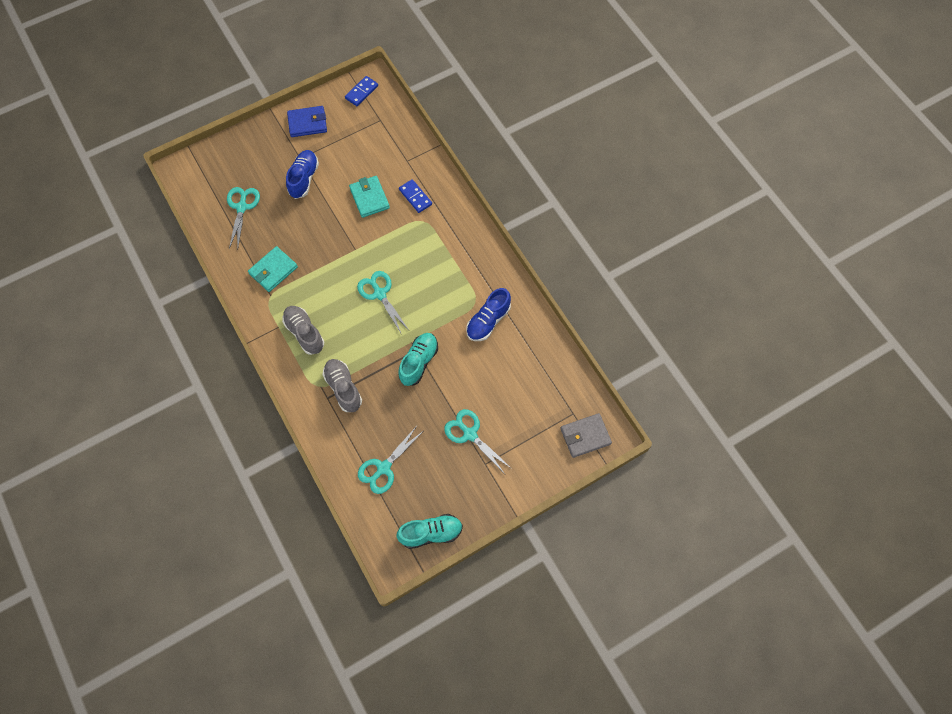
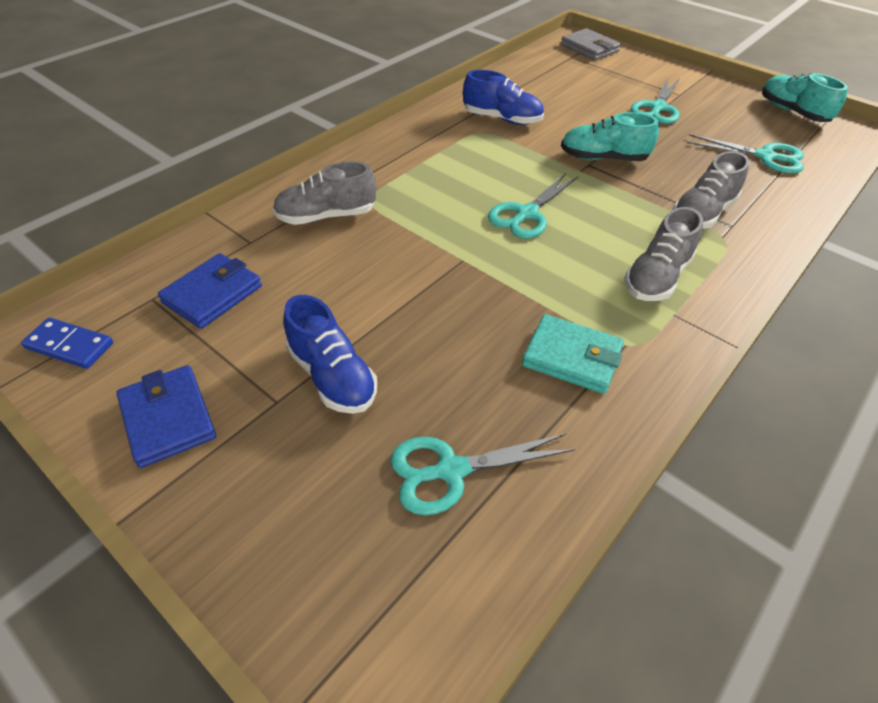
camera: 110 degrees left, 20 degrees down
blue shoe [286,150,319,199] -> blue shoe turned 120 degrees counterclockwise [283,295,377,414]
turquoise wallet [349,176,390,218] -> none
blue domino [399,179,432,213] -> grey shoe [273,161,376,225]
none -> blue wallet [158,253,262,329]

